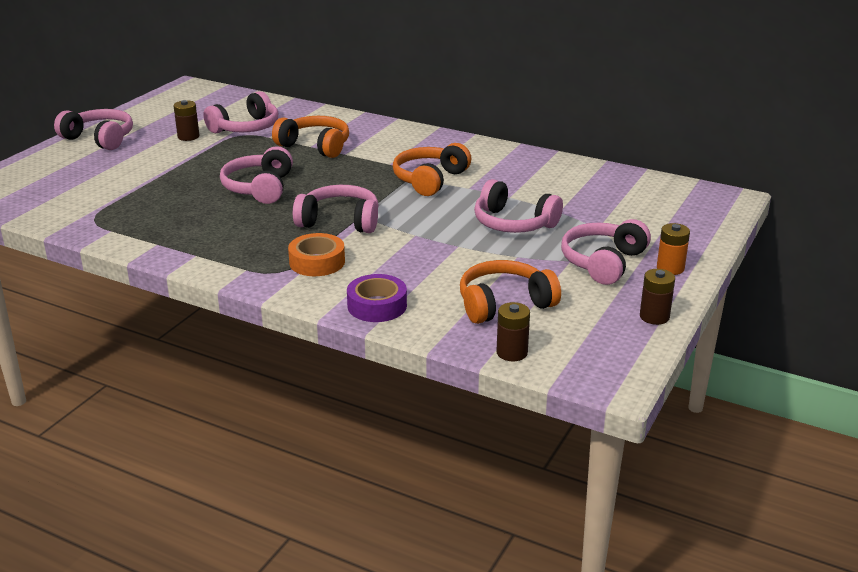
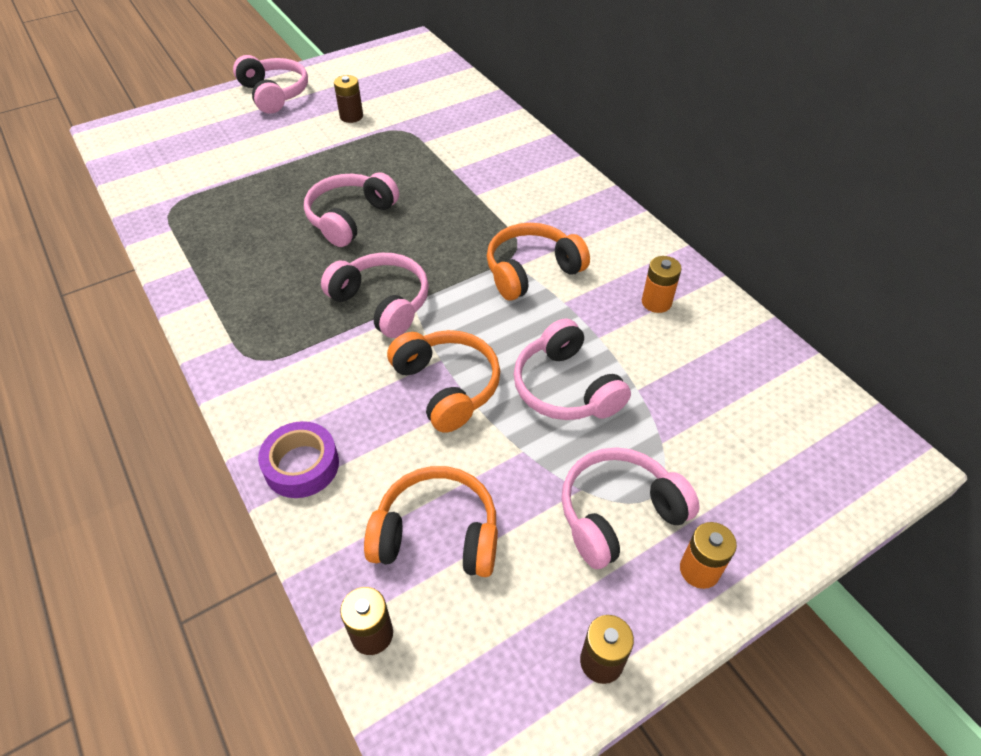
camera: 30 degrees right, 20 degrees up
pink headphones [203,91,278,133] -> none
orange headphones [272,116,349,158] -> orange headphones moved to [387,330,500,433]
orange tape [288,233,345,276] -> none
none -> orange battery [642,256,682,313]

